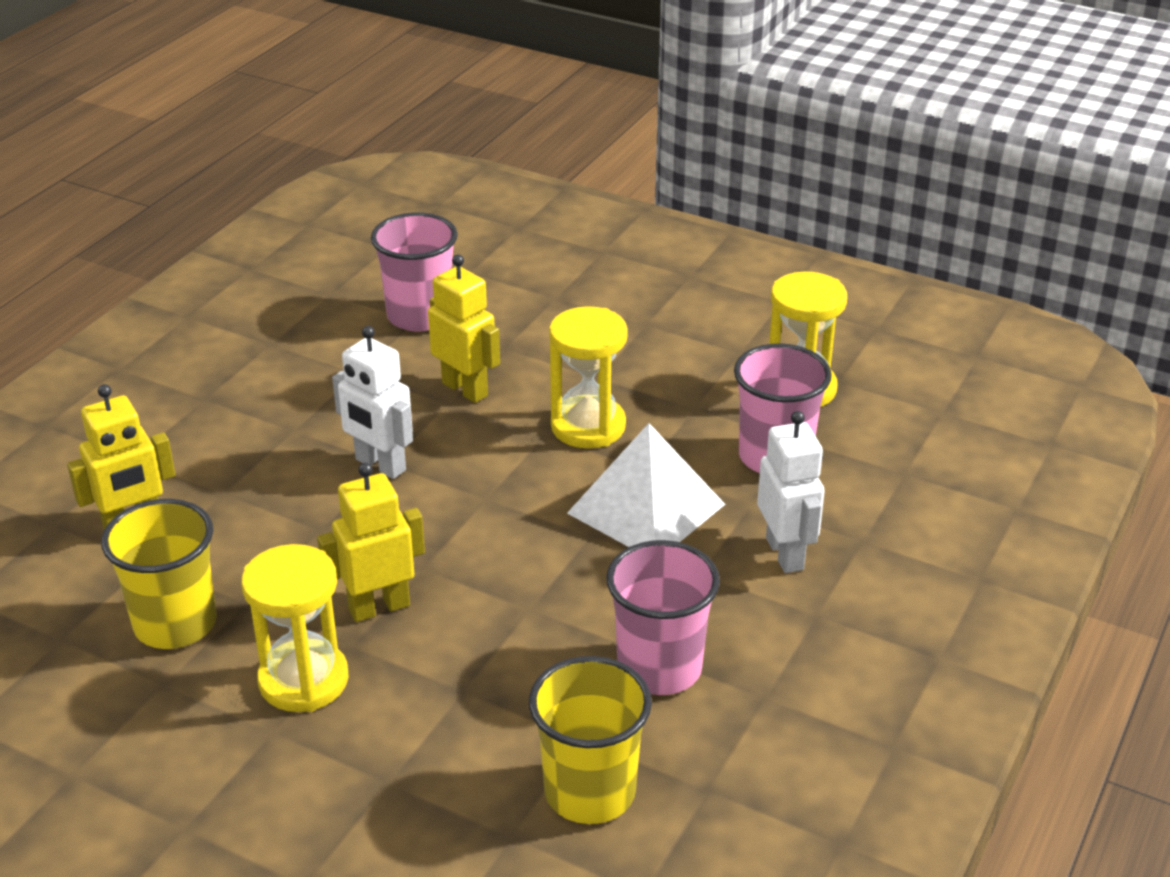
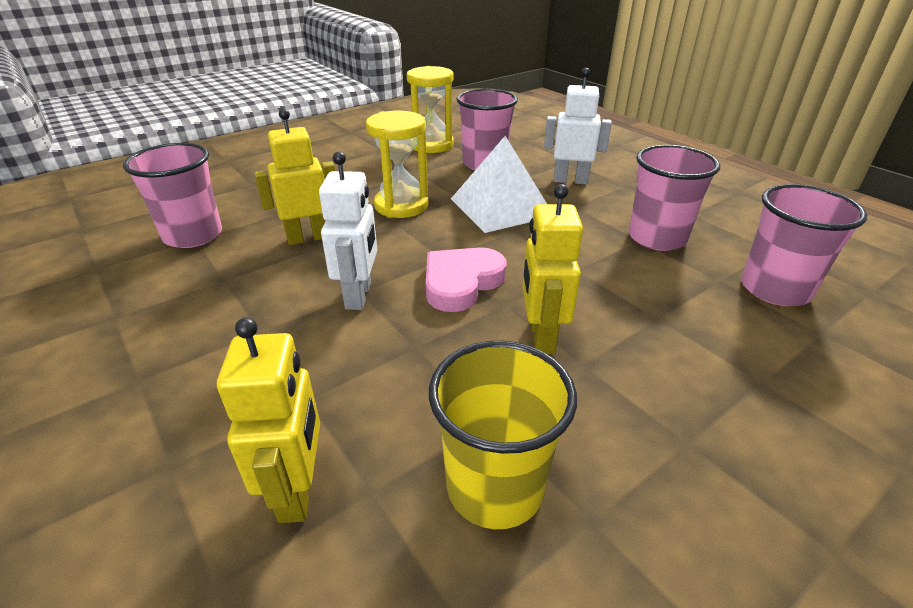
camera: 65 degrees left, 0 degrees up
yellow hourglass [241,544,349,712] -> none
white robot [332,326,413,479] -> white robot turned 60 degrees counterclockwise [319,152,378,310]
yellow cup [529,656,652,824] -> pink cup [741,184,867,306]
none -> pink heart [426,247,507,312]

